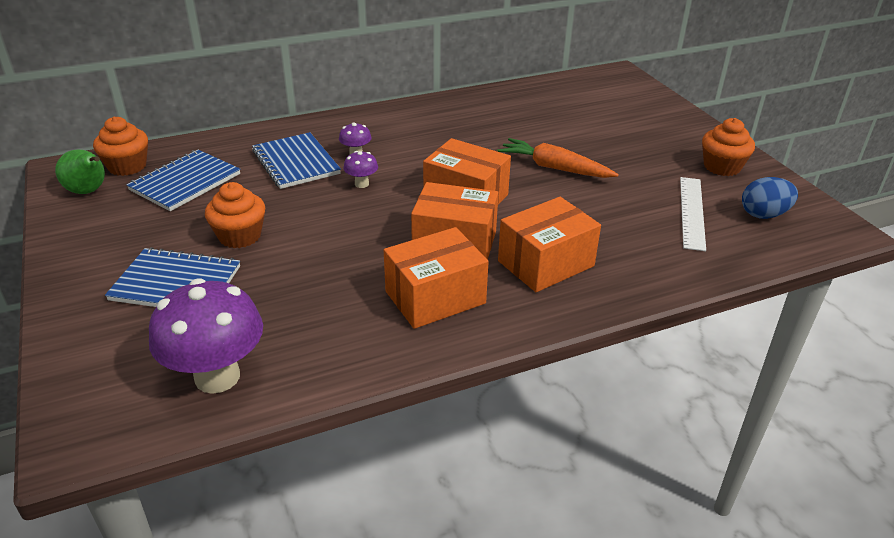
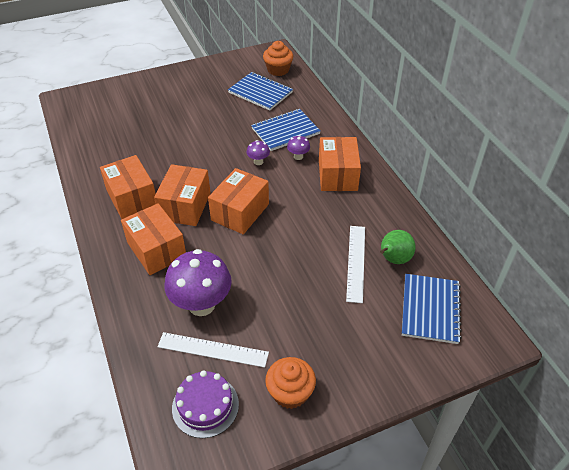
camera: 90 degrees right, 10 degrees up
green pear [55,150,105,194] -> green pear moved to [380,230,416,264]
blue notebook [105,247,240,307] -> blue notebook moved to [402,274,462,344]
purple mushroom [149,278,263,394] -> purple mushroom moved to [165,249,232,316]
orange cupcake [205,182,265,248] -> none
orange carrot [497,138,618,178] -> none
blue egg [742,177,798,219] -> purple cake [172,370,239,438]
none -> orange box [319,137,361,191]
none -> white ruler [346,226,365,303]

